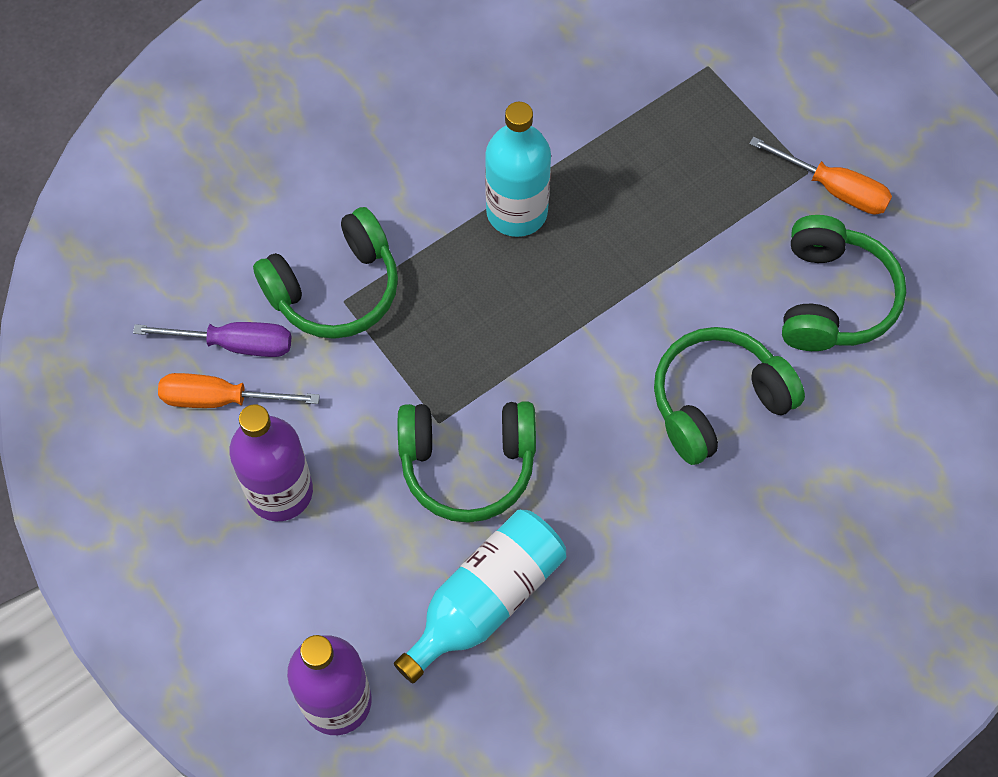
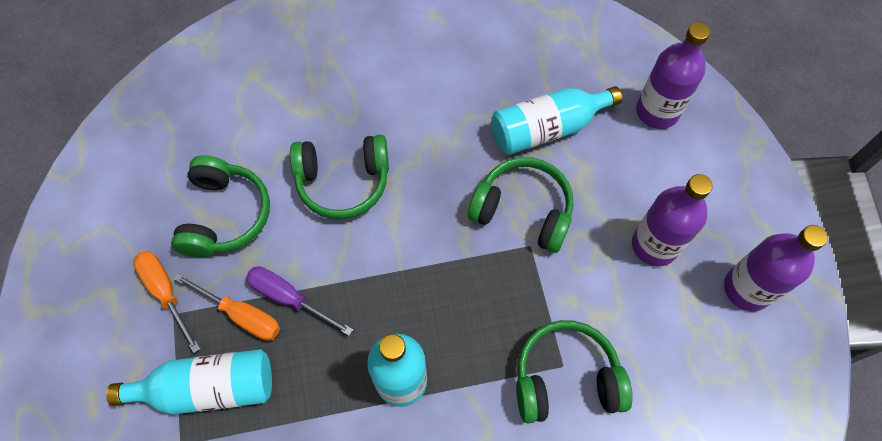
camera: 155 degrees left, 0 degrees up
purple screwdriver [133,322,291,357] -> purple screwdriver moved to [246,266,353,336]
orange screwdriver [158,373,320,408] -> orange screwdriver moved to [174,273,280,341]
green headphones [782,215,906,351] -> green headphones turned 150 degrees clockwise [171,155,270,258]
none -> turquoise bottle [107,349,272,415]
none -> purple bottle [724,225,828,311]

